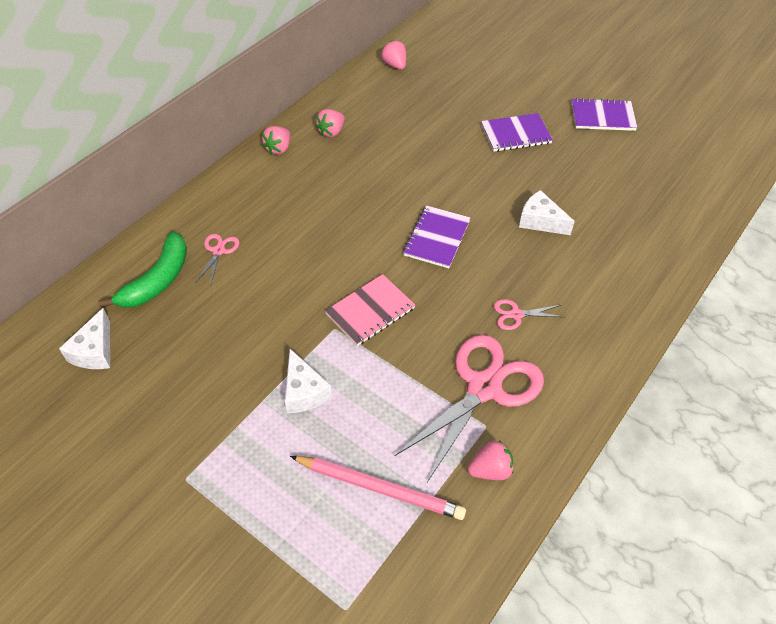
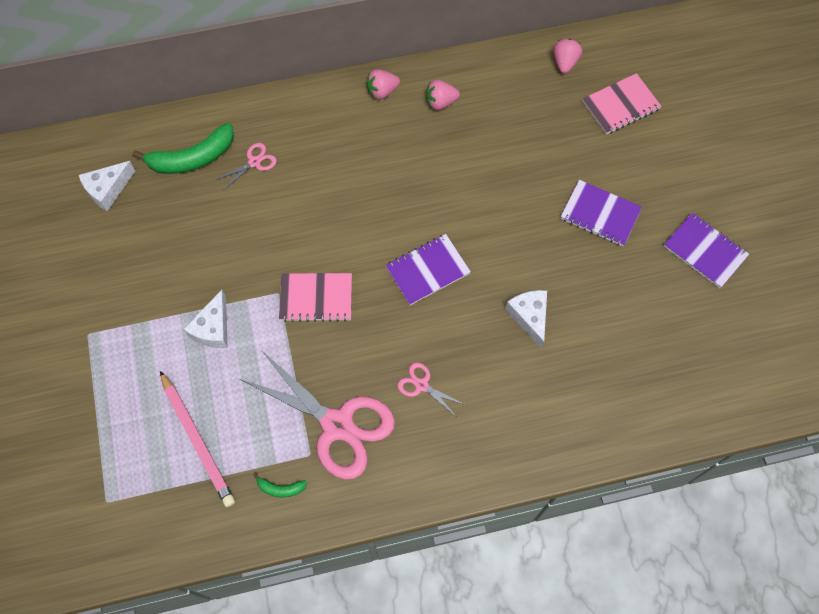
camera: 40 degrees right, 15 degrees up
pink scissors [394,335,544,482] -> pink scissors turned 45 degrees clockwise [240,351,395,480]
pink strawberry [467,440,514,480] -> green banana [253,473,307,497]
none -> pink notebook [582,73,662,134]

